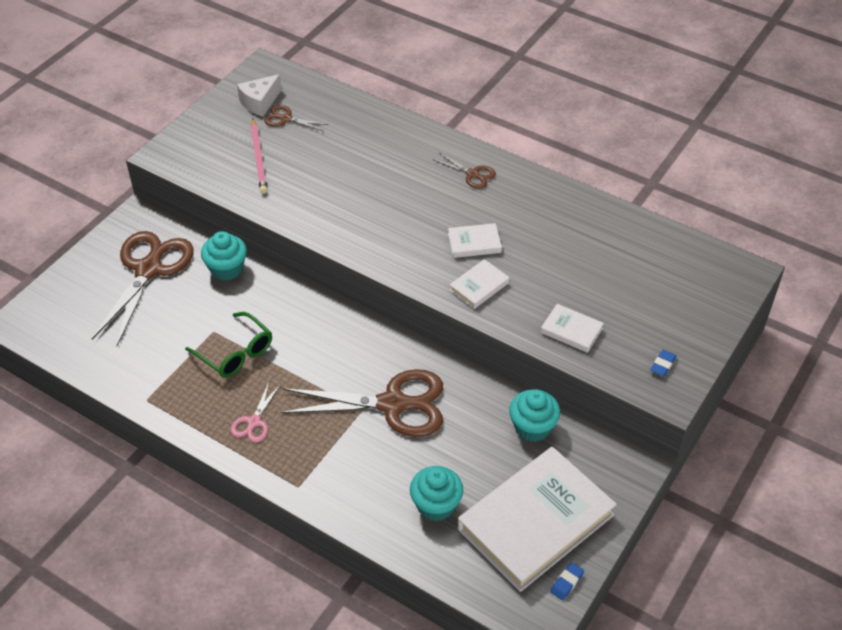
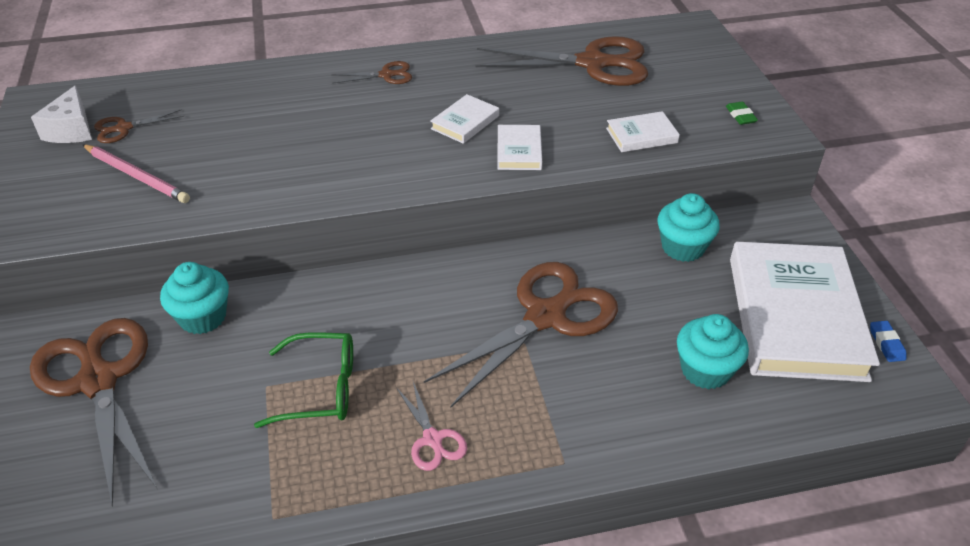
camera: 45 degrees left, 5 degrees down
blue eraser [650,350,677,376] -> green eraser [726,102,758,125]
none -> brown scissors [475,36,648,86]

